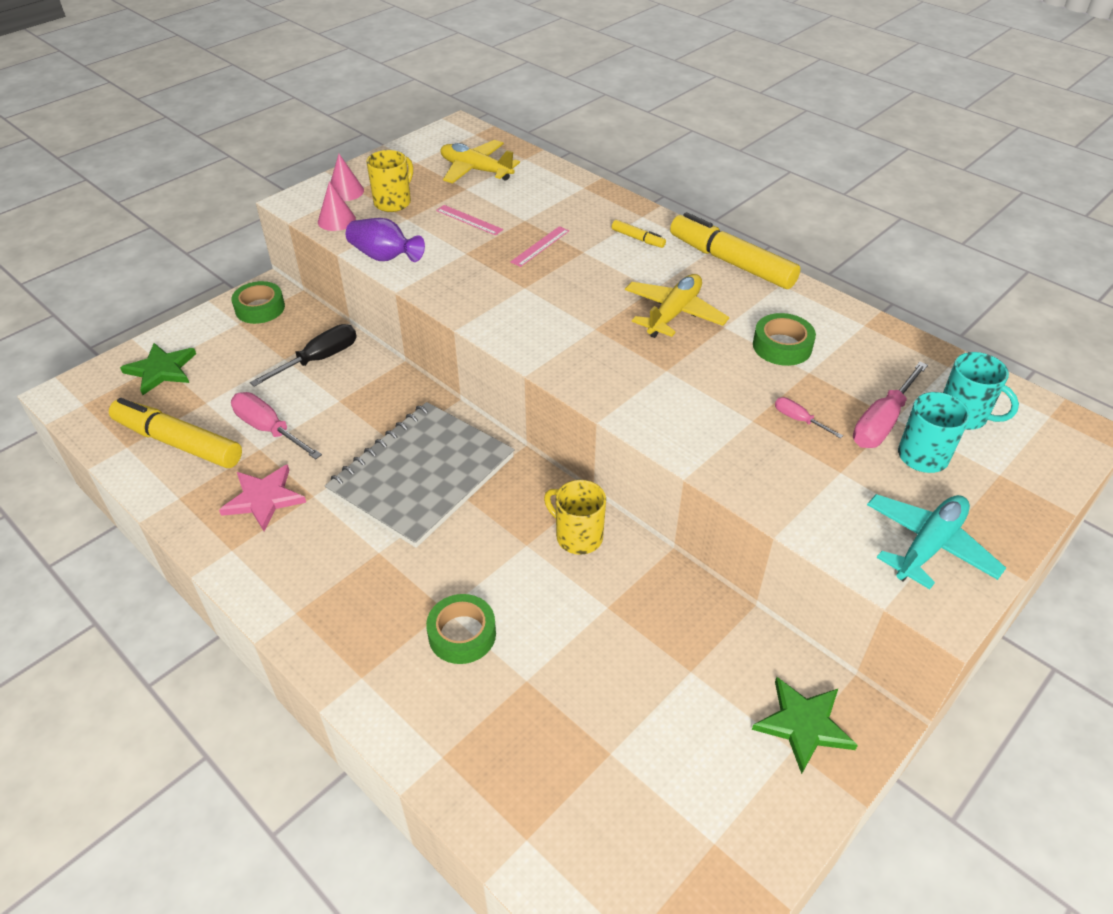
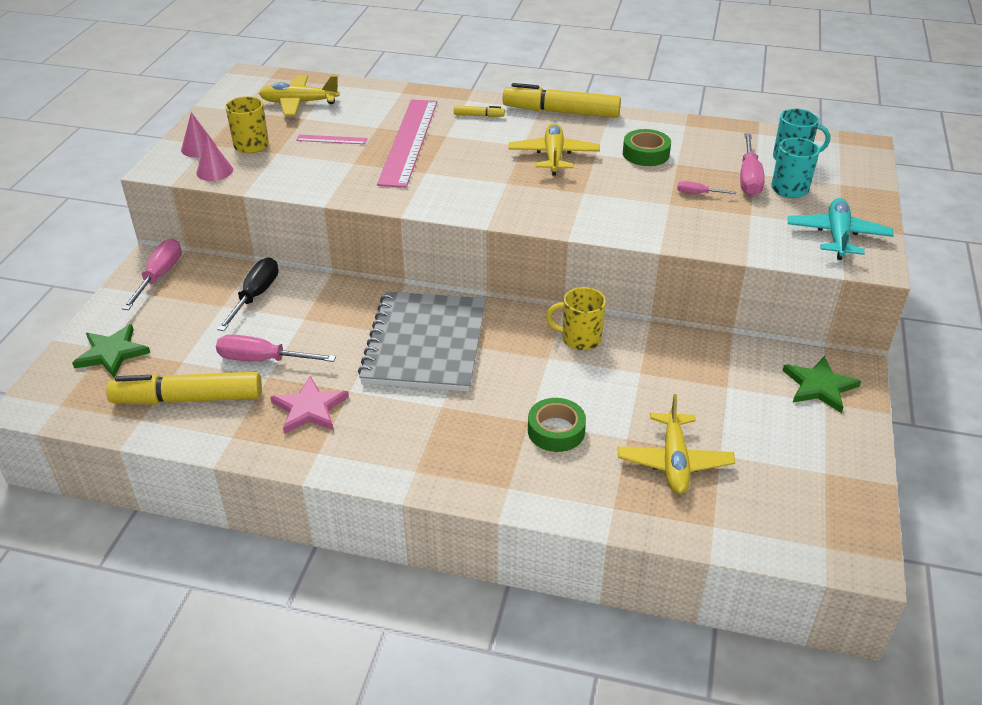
camera: 30 degrees left, 5 degrees down
green tape [231,281,285,324] -> pink screwdriver [122,239,182,310]
purple vase [346,218,425,262] -> none
pink ruler [510,226,569,267] -> pink ruler [377,99,437,188], size x2.45
none -> yellow plane [618,394,735,494]

